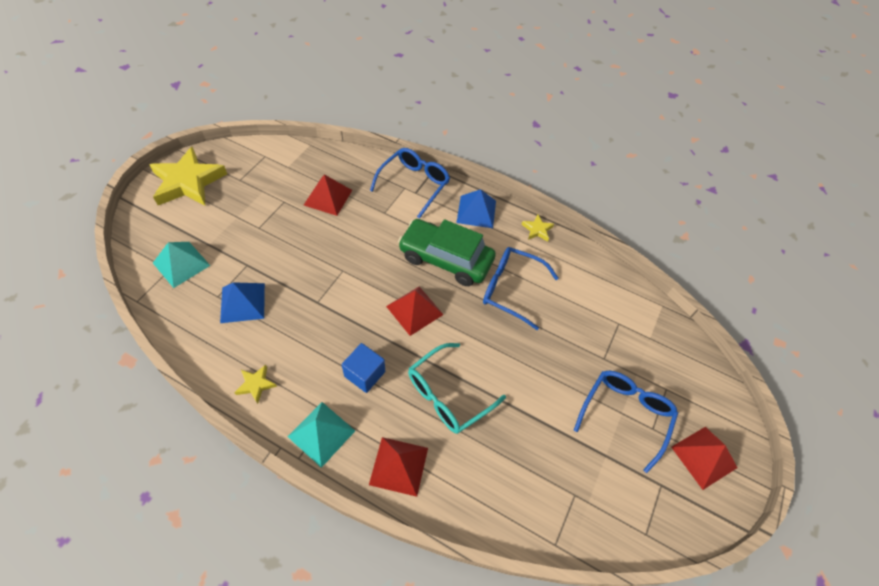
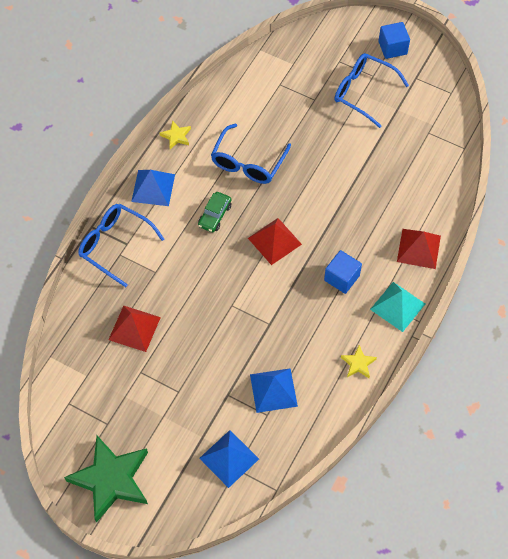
camera: 85 degrees left, 5 degrees up
yellow star [149,147,227,206] -> green star [64,436,148,523]
turquoise pyramid [153,242,210,288] -> blue pyramid [199,430,259,488]
green car [398,219,496,286] -> green car [198,192,231,232], size x0.48
turquoise glasses [408,343,506,434] -> none
red pyramid [671,427,737,490] -> blue cube [378,22,410,59]

